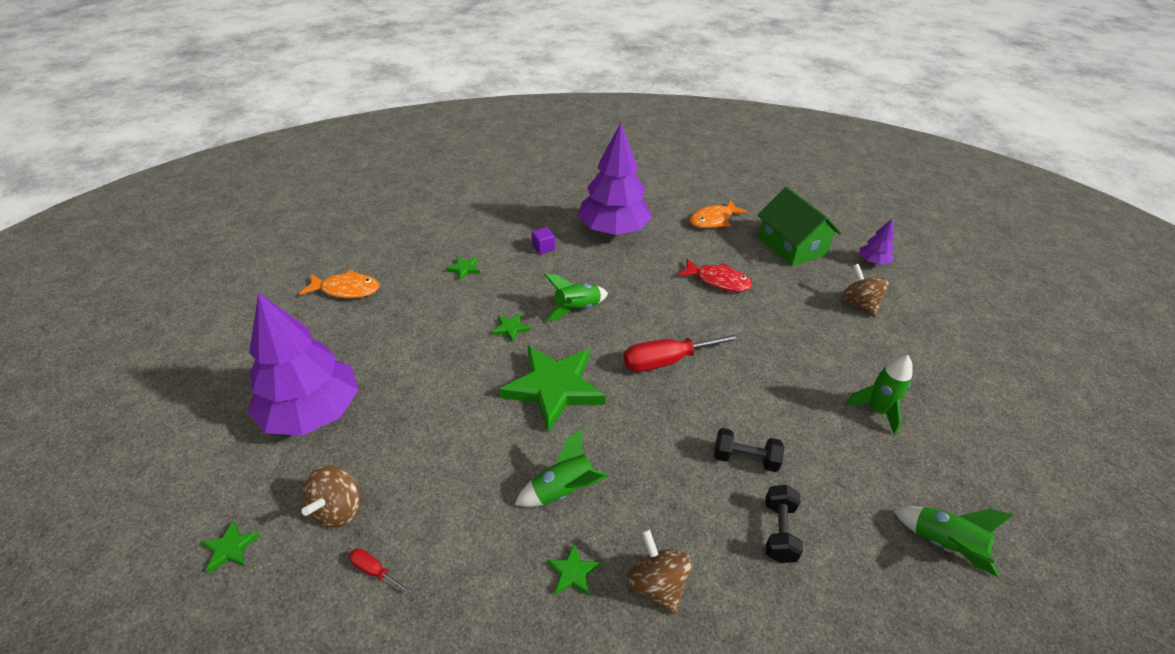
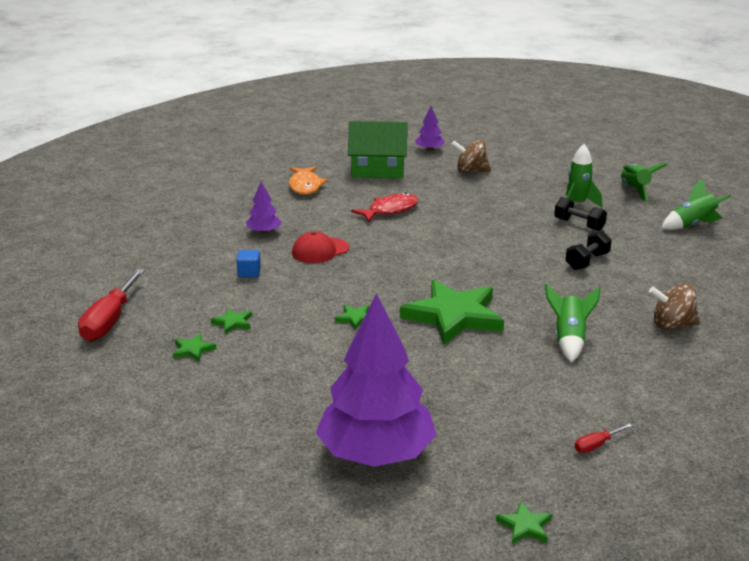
camera: 60 degrees left, 15 degrees down
orange fish [299,270,379,298] -> none
brown spinning top [302,466,360,528] -> none
purple cube [531,227,555,254] -> blue cube [237,250,261,277]
green rocket [545,274,608,322] -> green rocket moved to [621,163,667,201]
green star [547,544,600,596] -> green star moved to [173,333,217,362]
purple tree [578,123,652,235] -> purple tree [246,182,281,234], size x0.43
red screwdriver [624,333,742,372] -> red screwdriver moved to [78,269,145,341]
black dumbbell [766,485,803,563] -> black dumbbell moved to [554,197,607,231]
none -> red cap [292,231,349,263]

